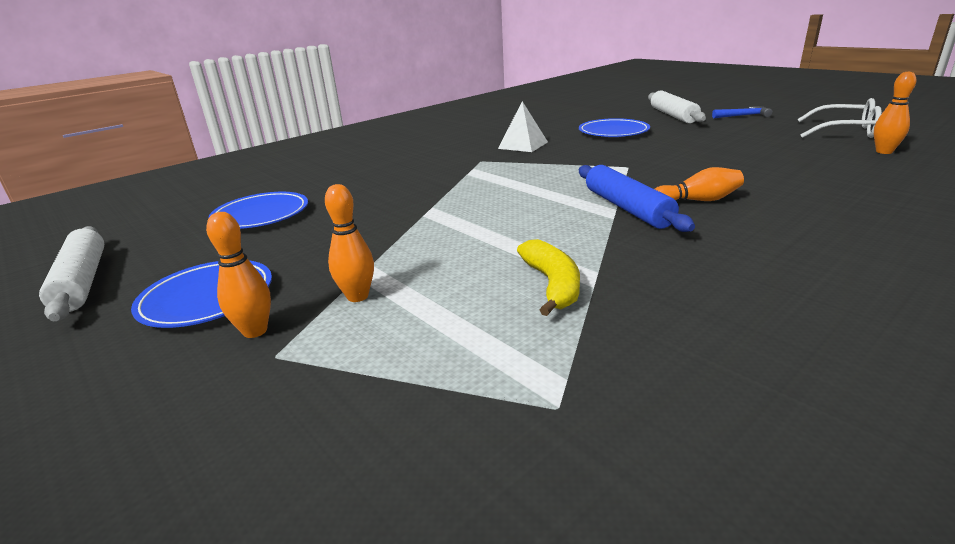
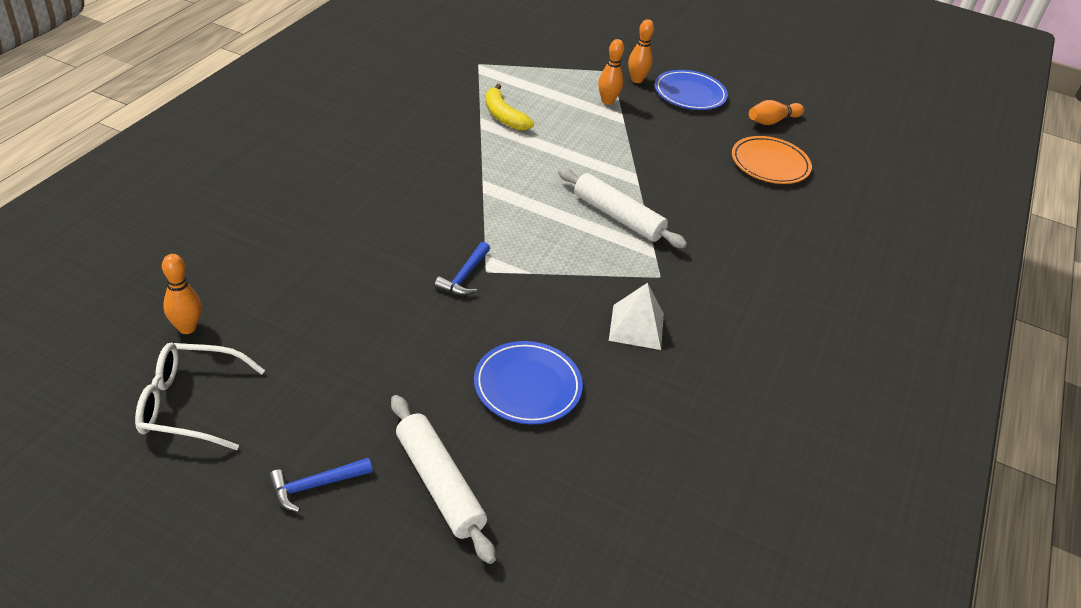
camera: 150 degrees right, 15 degrees up
white rolling pin [39,226,104,321] -> white rolling pin moved to [558,168,687,248]
blue plate [208,192,308,229] -> orange plate [732,136,812,184]
blue rolling pin [579,165,695,232] -> none
orange bowling pin [655,167,744,201] -> orange bowling pin moved to [749,100,804,125]
none -> blue hammer [434,242,490,296]

